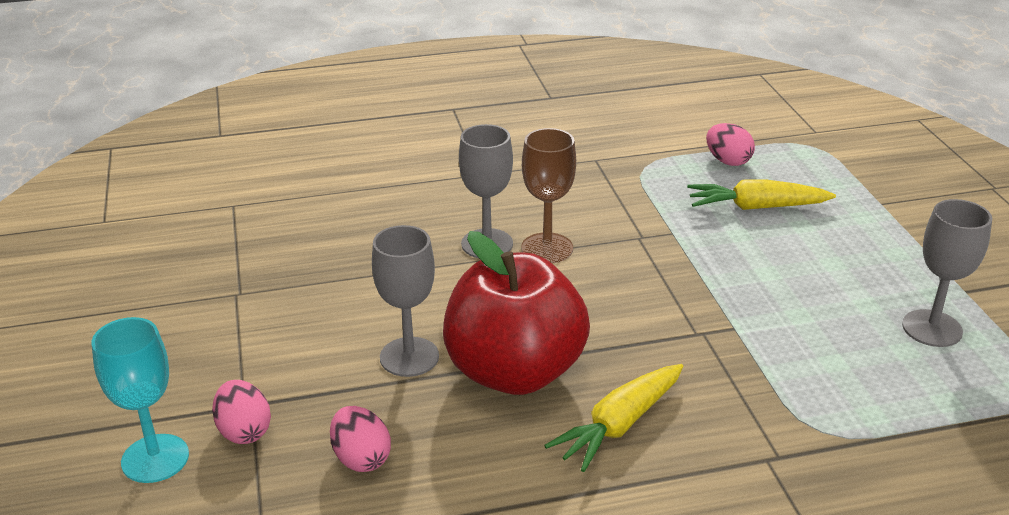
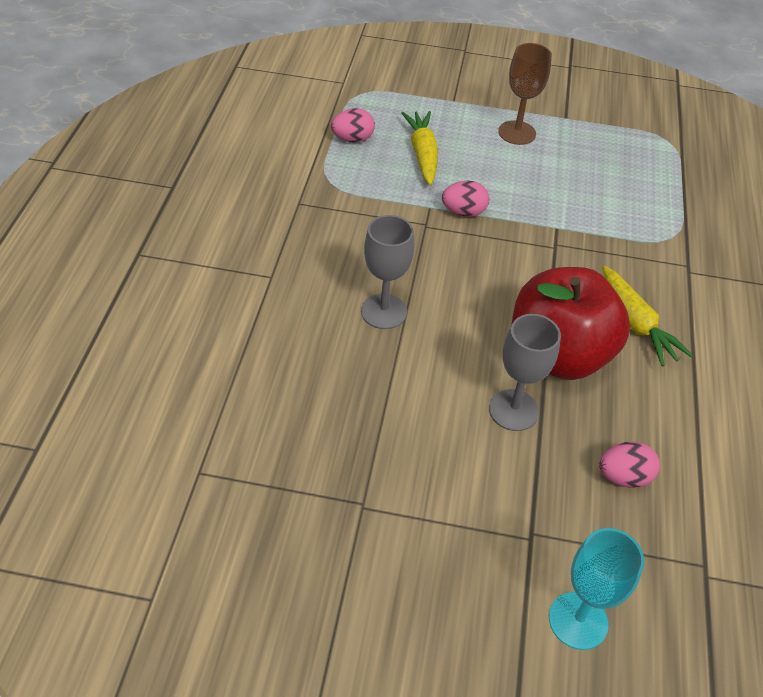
camera: 70 degrees left, 15 degrees up
pink egg [212,380,271,444] -> pink egg moved to [442,181,489,217]
brown goblet [521,128,576,263] -> brown goblet moved to [498,43,552,145]
yellow carrot [687,179,836,210] -> yellow carrot turned 150 degrees clockwise [402,111,438,185]
grey goblet [902,199,992,347] -> none

